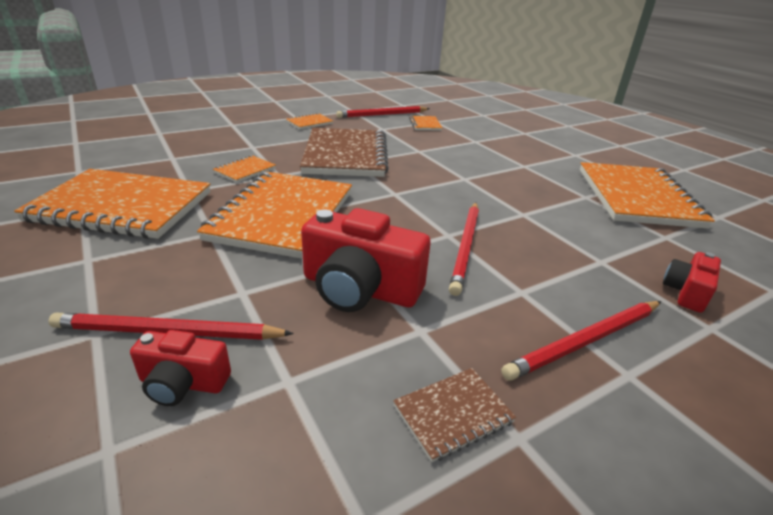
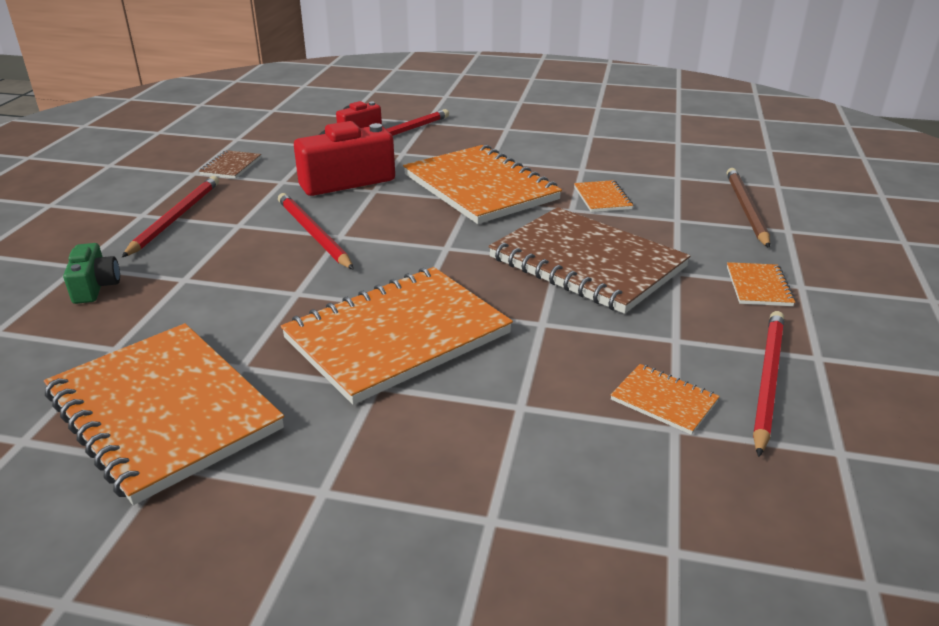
camera: 135 degrees right, 0 degrees up
orange notebook [14,169,210,239] -> orange notebook moved to [281,267,513,405]
red camera [663,252,721,313] -> green camera [63,243,120,304]
none -> brown pencil [727,168,770,248]

